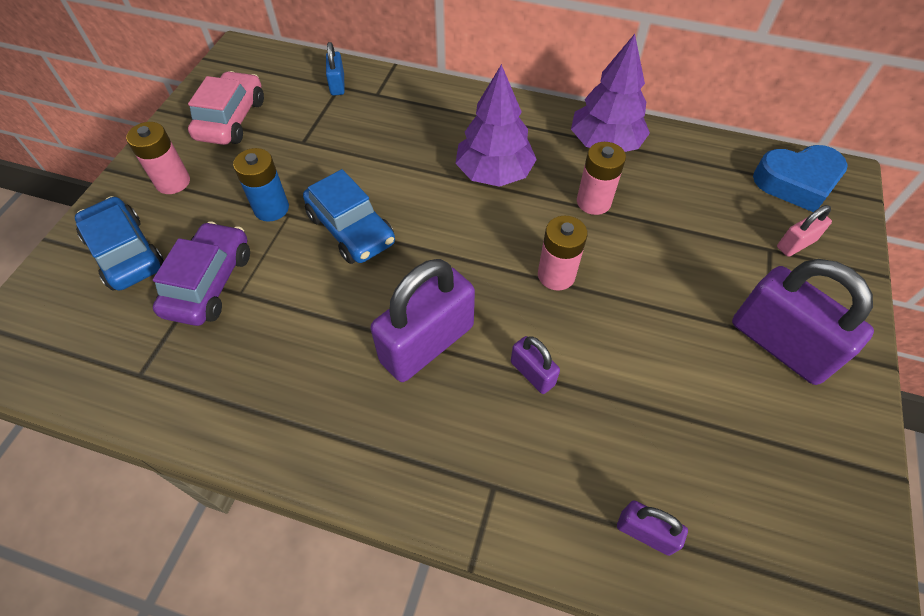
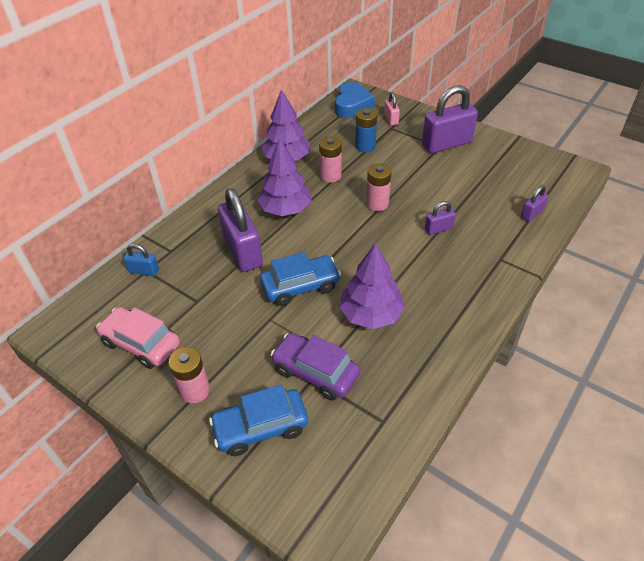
camera: 70 degrees left, 10 degrees down
blue battery [233,148,289,222] -> blue battery moved to [355,108,377,152]
purple padlock [371,259,475,382] -> purple padlock moved to [218,188,263,272]
none -> purple tree [339,243,405,329]

